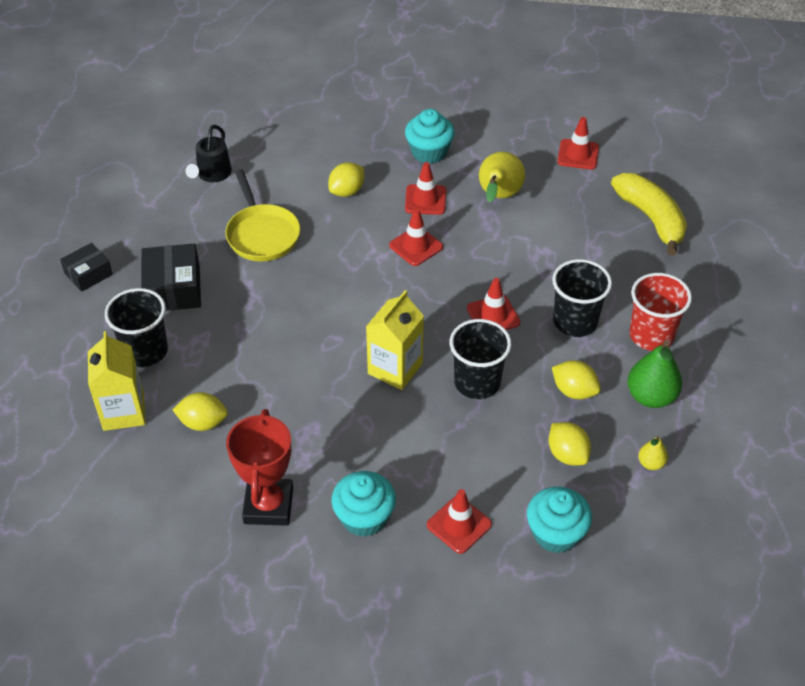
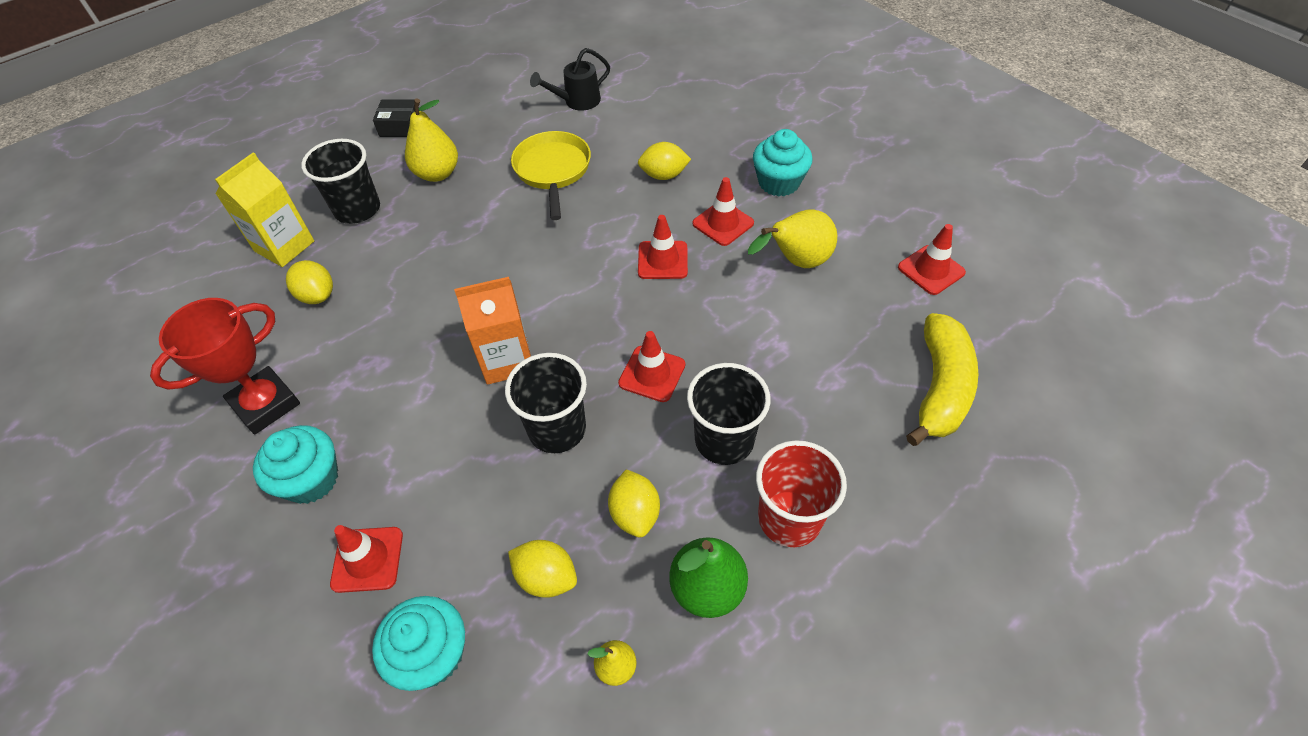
camera: 45 degrees right, 5 degrees up
black box [141,243,201,311] -> yellow pear [405,98,458,182]
yellow pan [226,169,300,262] -> yellow pan turned 150 degrees clockwise [511,131,591,220]
yellow carton [366,290,424,390] -> orange carton [454,277,531,385]
yellow lemon [549,422,591,466] -> yellow lemon turned 75 degrees counterclockwise [508,540,577,598]

